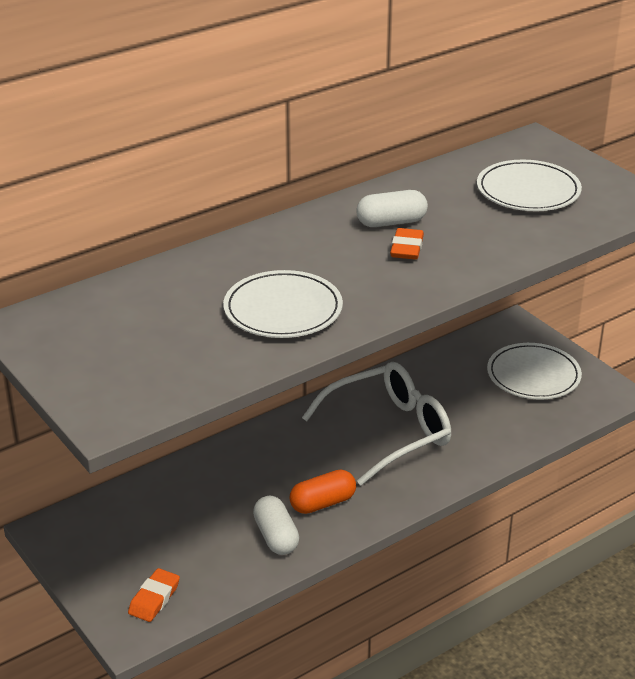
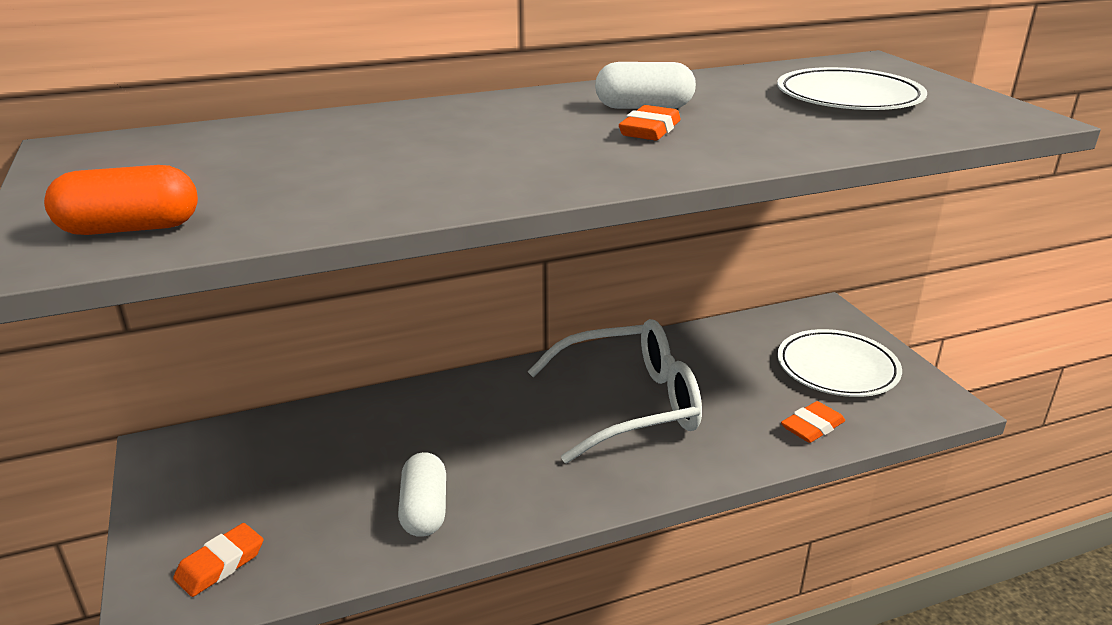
camera: 15 degrees right, 5 degrees down
white plate [223,270,343,338] -> none
orange capsule [290,469,356,514] -> orange capsule moved to [44,165,198,235]
none -> orange eraser [781,401,845,443]

